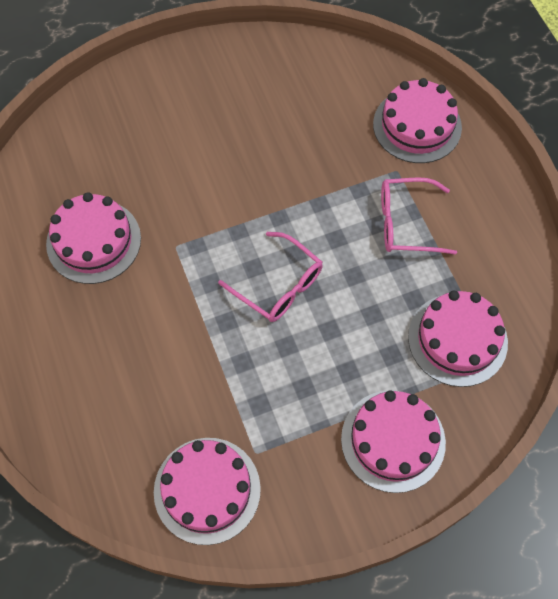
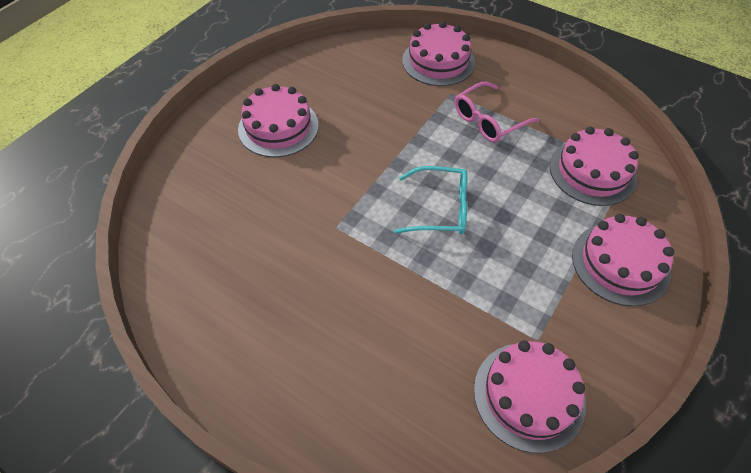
camera: 35 degrees left, 10 degrees down
pink cake [46,192,141,284] -> pink cake moved to [238,84,319,157]
pink glasses [218,232,323,322] -> turquoise glasses [394,166,467,234]

